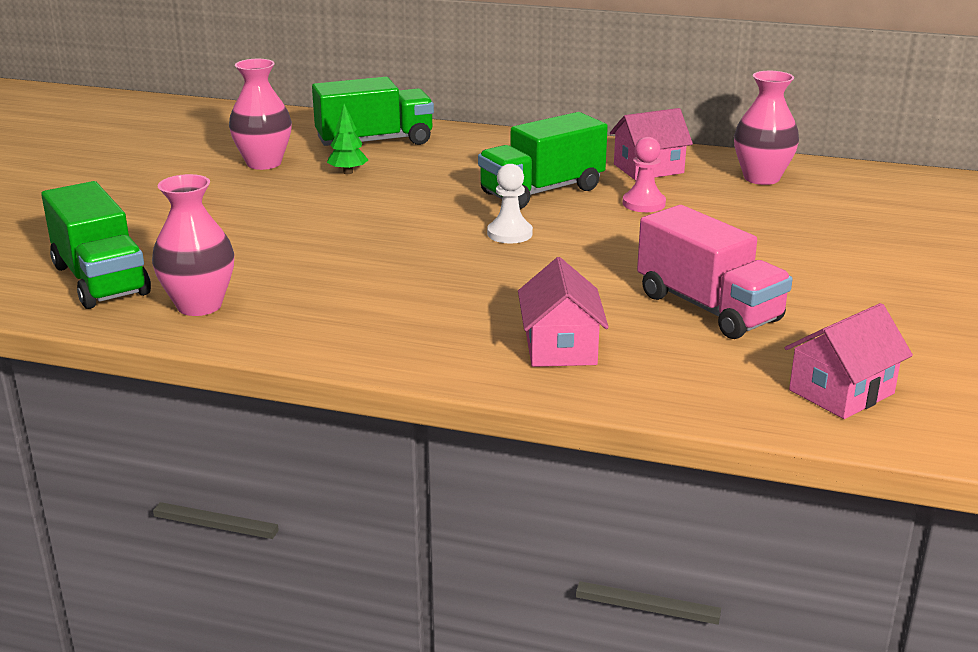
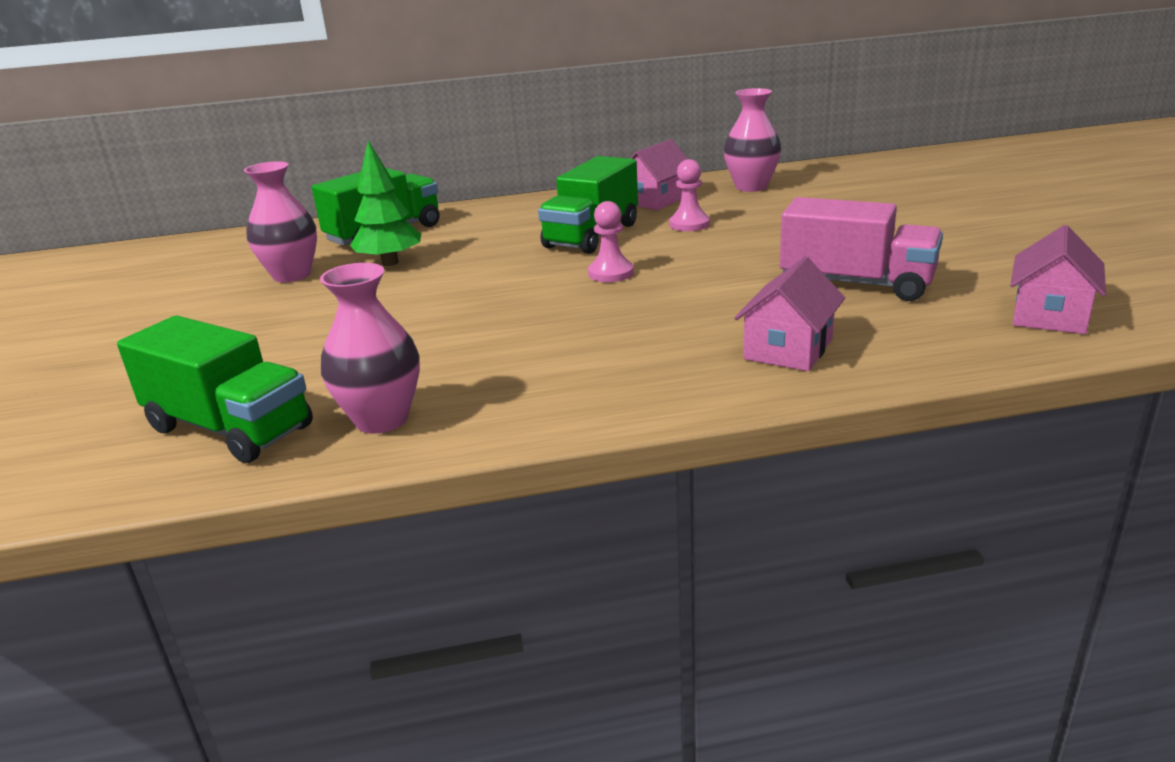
camera: 25 degrees left, 0 degrees up
green tree [327,104,368,174] -> green tree [350,141,421,266], size x1.63
white pawn [487,164,533,244] -> pink pawn [588,201,634,282]
pink house [518,257,609,367] -> pink house turned 60 degrees clockwise [734,257,845,371]

